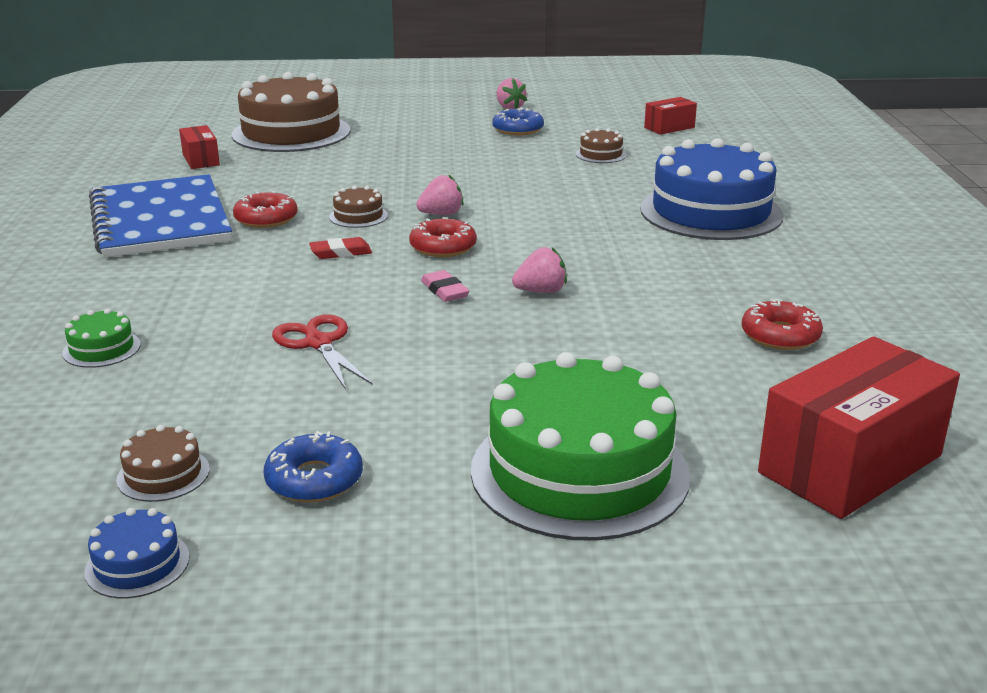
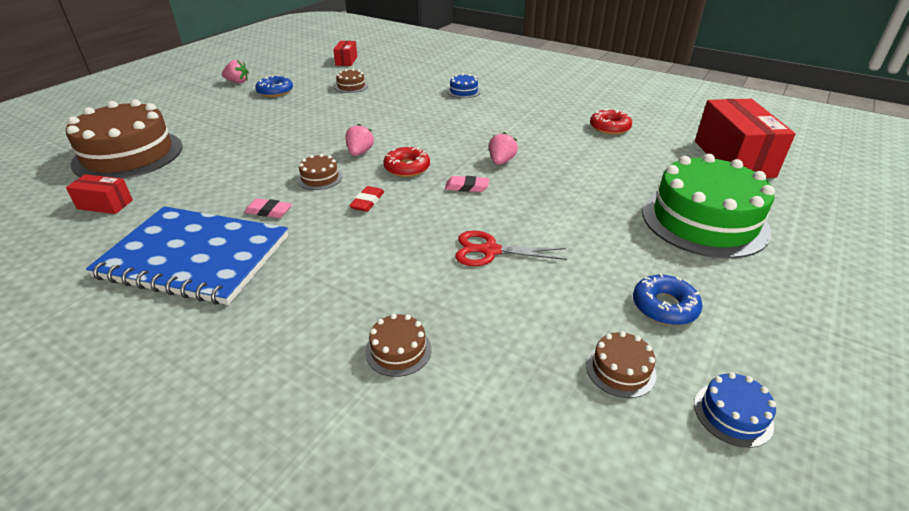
camera: 55 degrees left, 10 degrees up
green cake [62,308,141,368] -> brown cake [365,314,431,377]
red donut [233,191,298,228] -> pink eraser [244,198,292,218]
blue cake [640,138,784,240] -> blue cake [447,73,481,98], size x0.41

